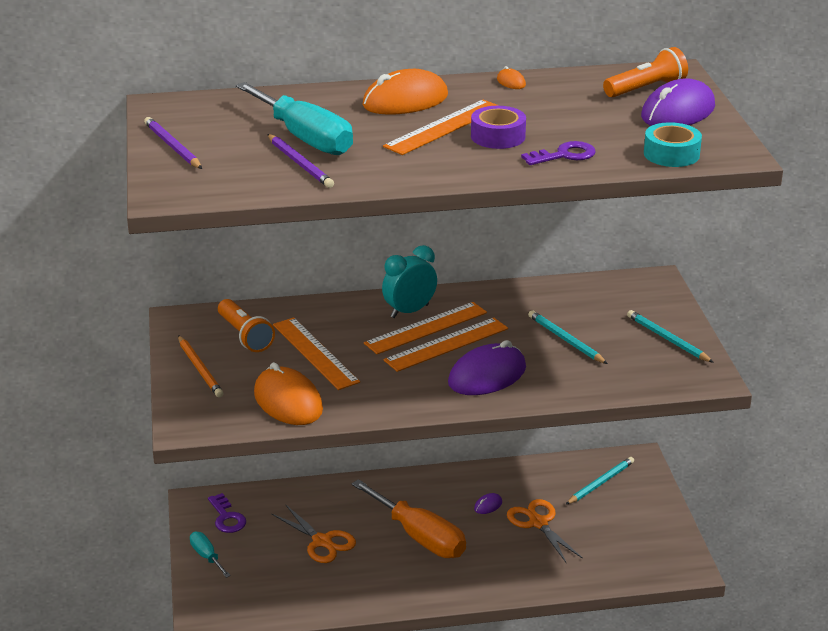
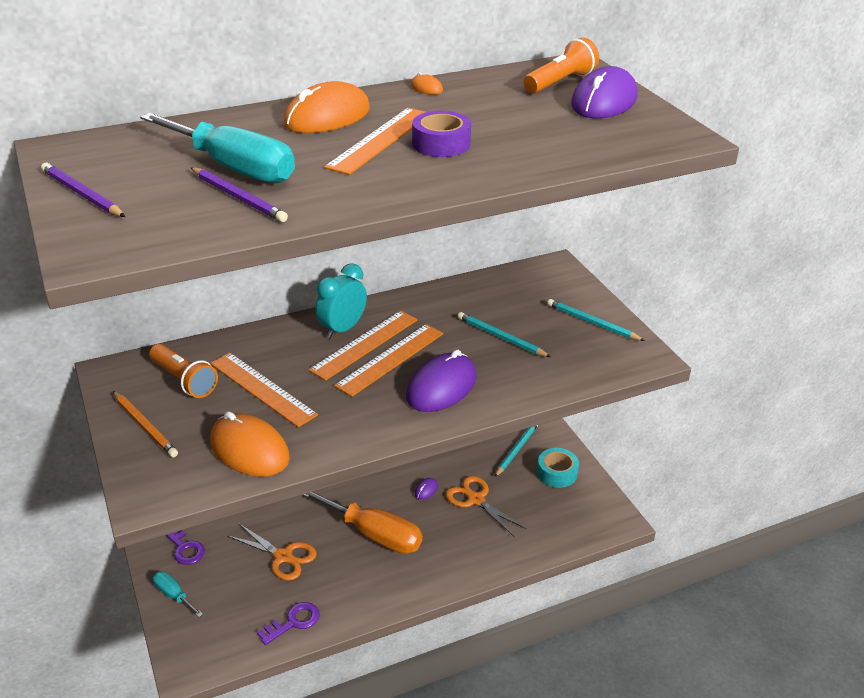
camera: 15 degrees left, 5 degrees up
purple key [521,141,596,165] -> purple key moved to [257,602,320,645]
turquoise tape [644,122,702,167] -> turquoise tape moved to [537,448,579,488]

